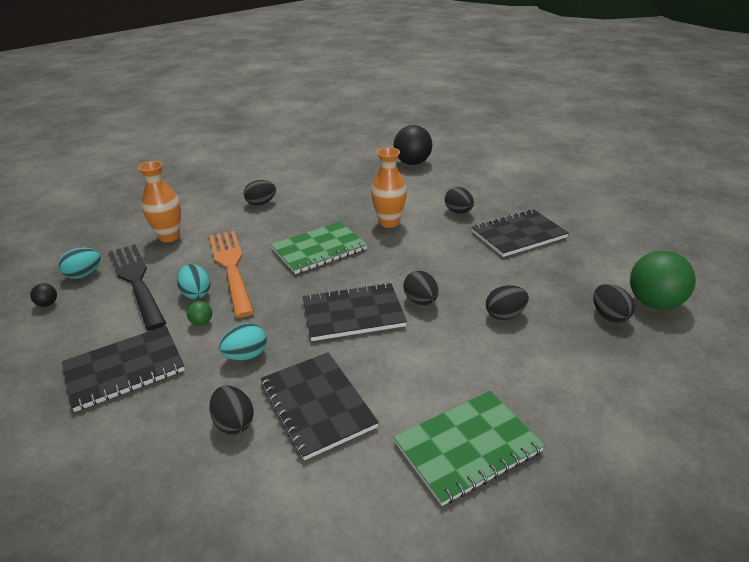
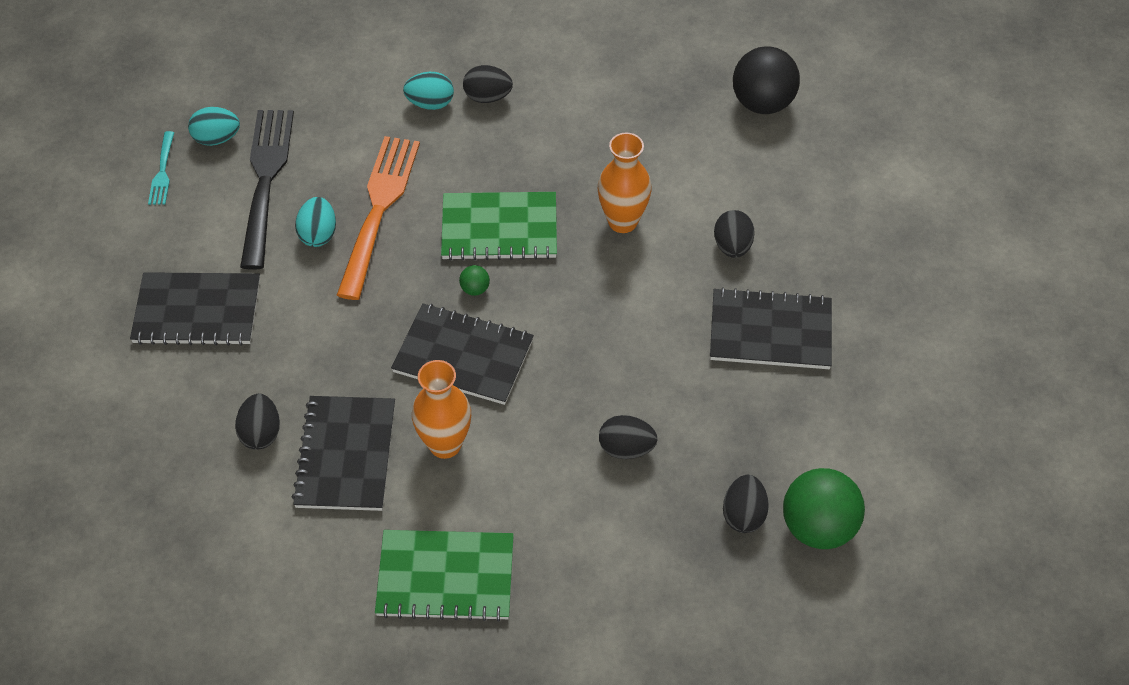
camera: 30 degrees right, 20 degrees up
black ball [30,283,57,307] -> turquoise fork [148,131,174,205]
orange vase [138,161,181,242] -> orange vase moved to [412,360,471,459]
green ball [187,301,212,326] -> green ball moved to [459,265,490,296]
turquoise egg [219,323,267,360] -> turquoise egg moved to [403,72,454,110]
black egg [403,271,438,305] -> none

